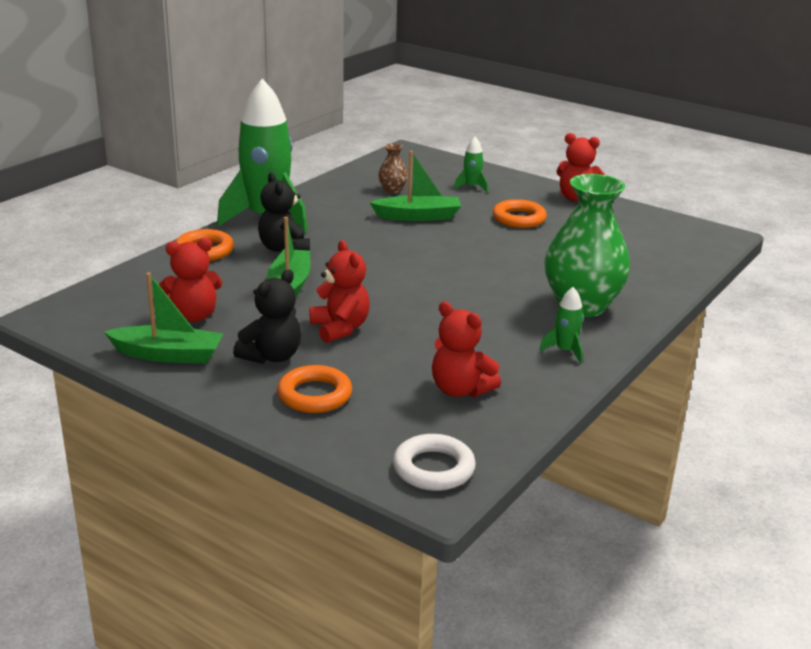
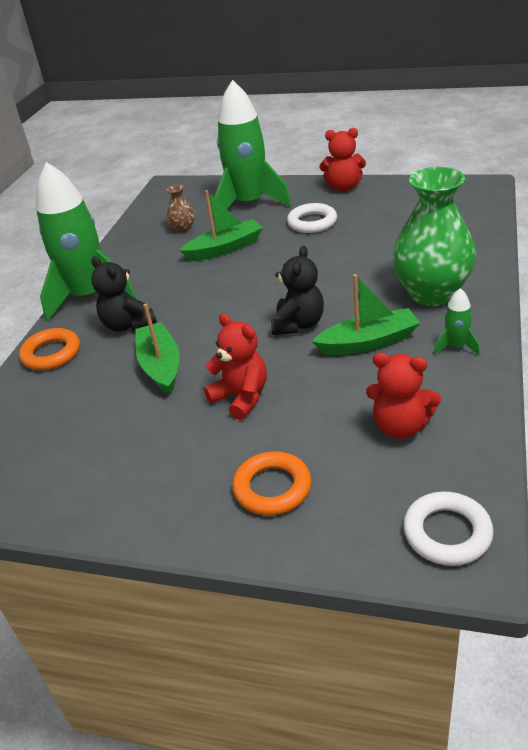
camera: 15 degrees left, 10 degrees up
green boat [104,273,223,363] -> green boat moved to [312,274,420,355]
red teddy bear [158,238,222,322] -> none
black teddy bear [233,269,301,364] -> black teddy bear moved to [271,246,324,335]
green rocket [454,137,488,192] -> green rocket [214,80,291,209], size x2.45
orange ring [493,199,547,228] -> white ring [287,203,337,233]

